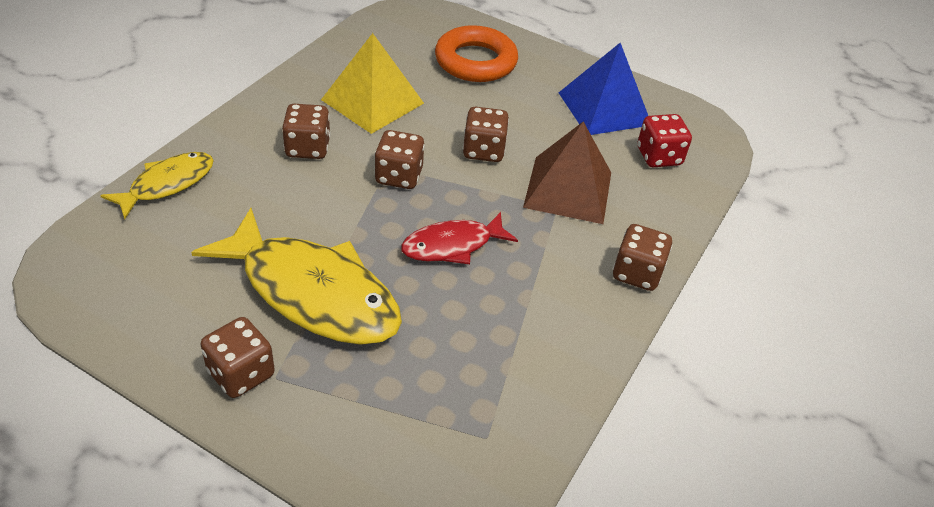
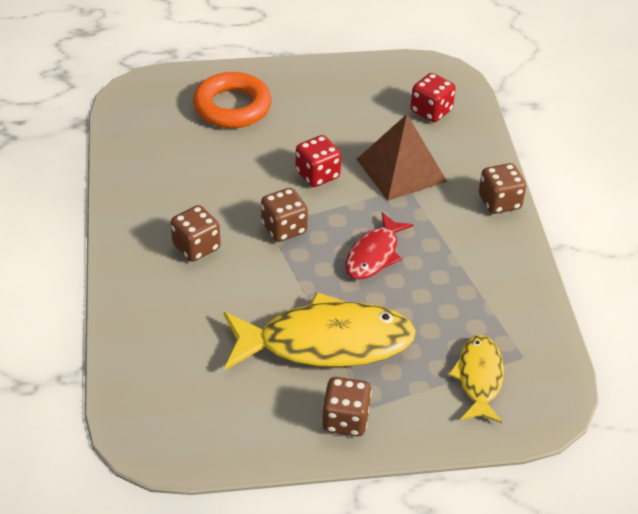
camera: 35 degrees left, 0 degrees up
yellow fish [100,152,214,220] -> yellow fish moved to [448,335,504,423]
yellow pyramid [321,33,424,134] -> none
brown dice [463,107,509,162] -> red dice [296,135,341,187]
blue pyramid [559,43,648,135] -> none

